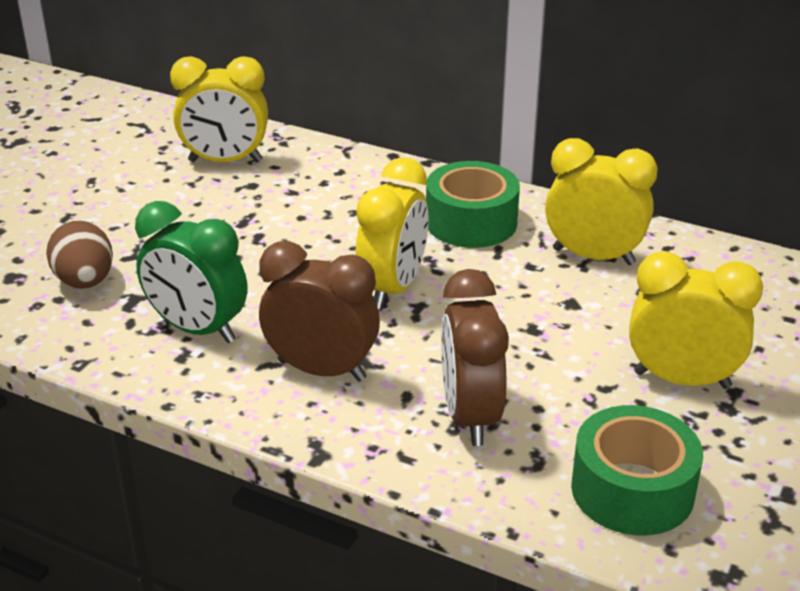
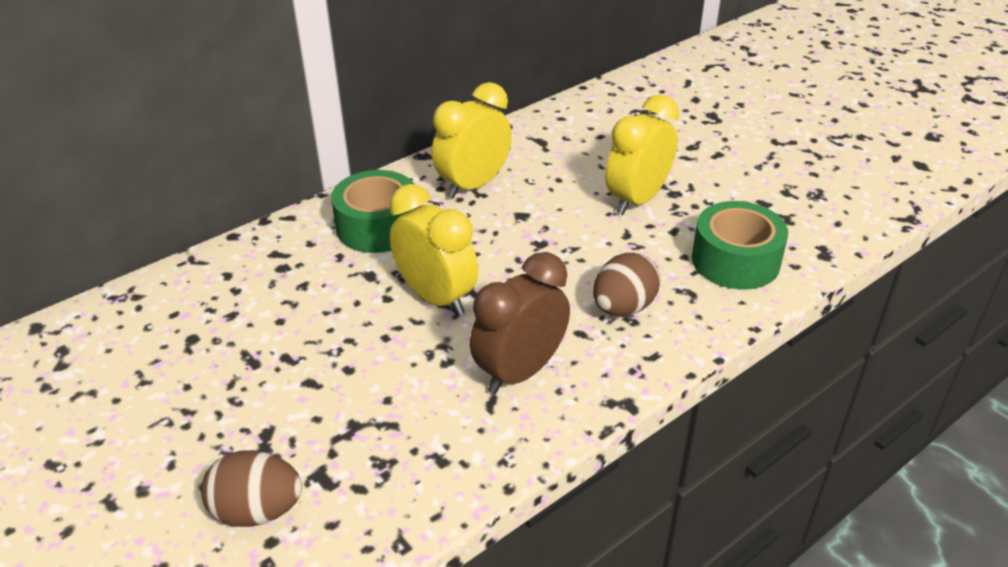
camera: 65 degrees left, 5 degrees up
green clock [135,201,248,343] -> none
yellow clock [170,56,268,162] -> none
brown clock [441,269,509,446] -> brown egg [593,252,660,316]

